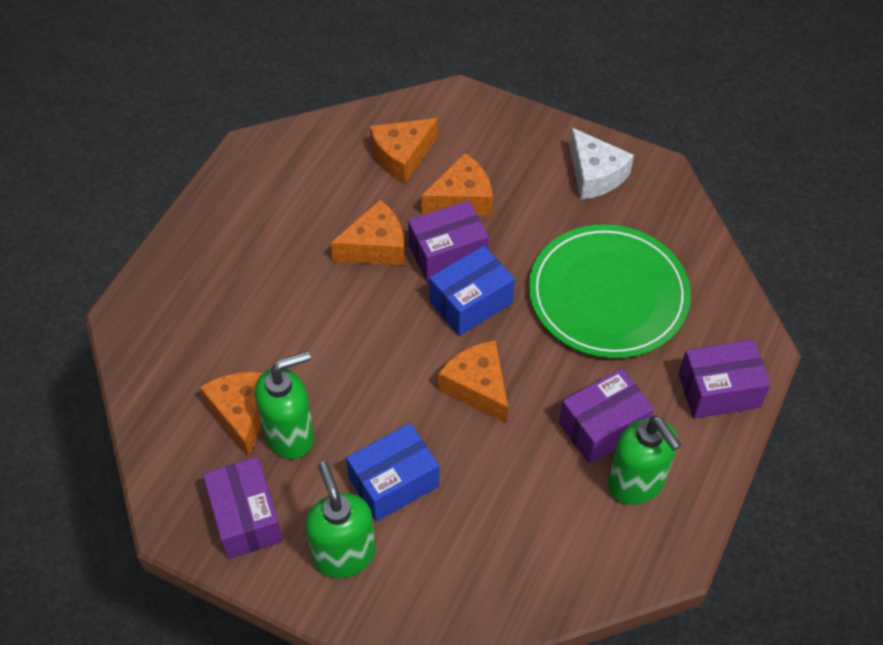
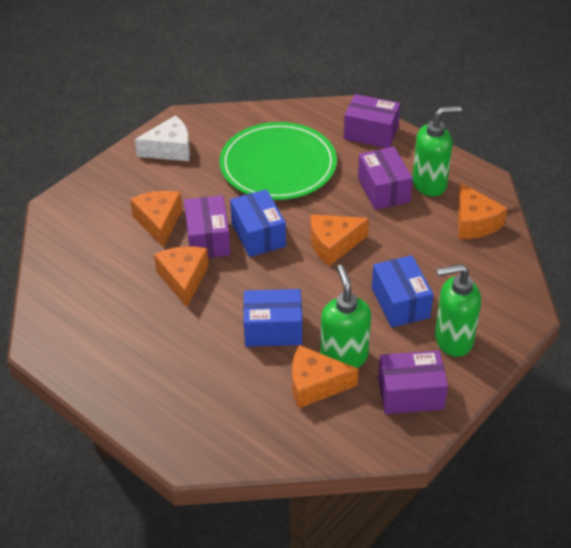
camera: 75 degrees left, 10 degrees down
orange cheese [370,118,438,183] -> orange cheese moved to [457,183,507,239]
purple box [679,340,771,419] -> purple box turned 75 degrees counterclockwise [344,94,400,148]
none -> blue box [243,289,302,347]

